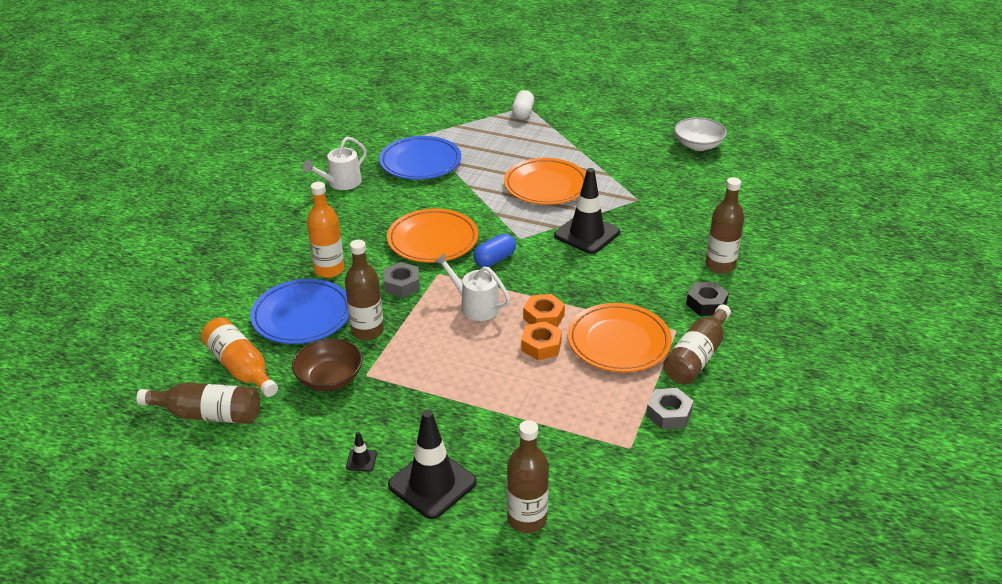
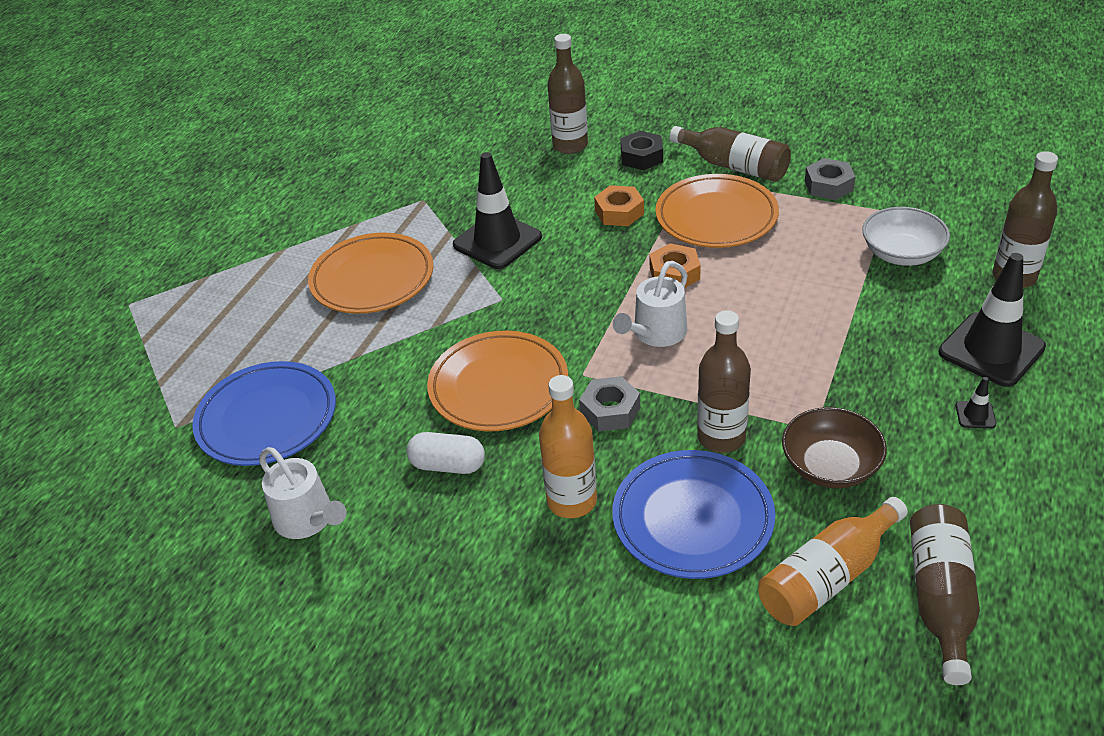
camera: 85 degrees left, 5 degrees up
blue capsule [473,234,516,267] -> none
white capsule [512,90,534,119] -> white capsule moved to [406,432,485,474]
orange nut [521,321,562,360] -> orange nut moved to [594,185,644,226]
white bowl [674,117,727,151] -> white bowl moved to [862,207,950,266]

